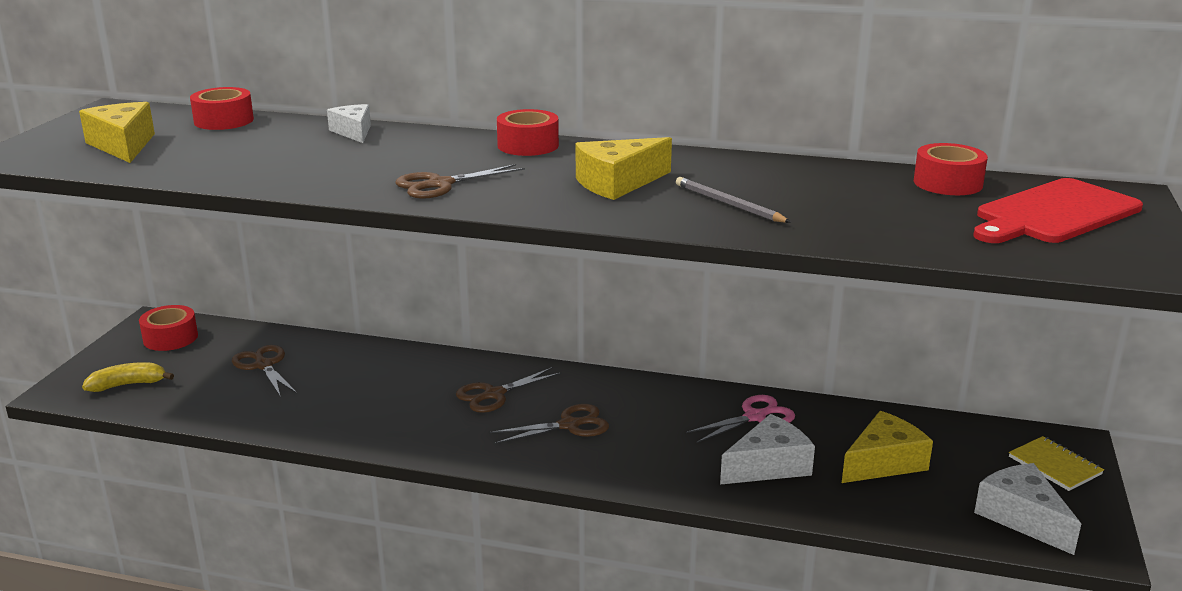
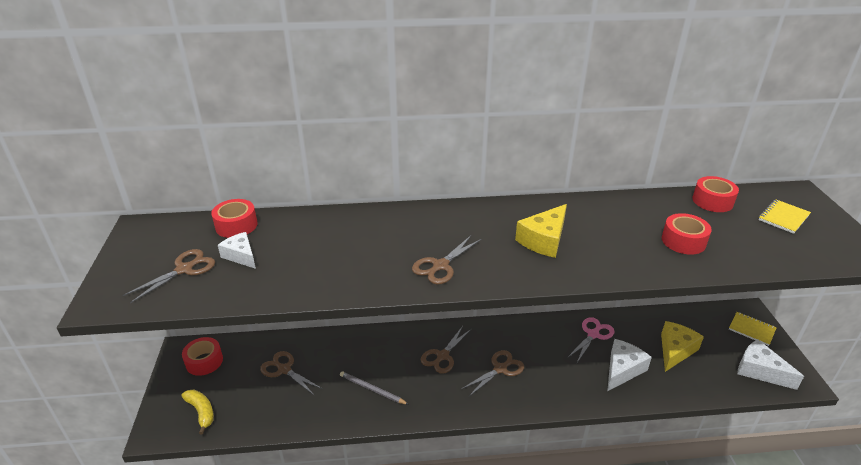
camera: 20 degrees left, 10 degrees up
yellow cheese [79,102,155,163] -> brown scissors [123,249,215,303]
yellow banana [82,362,174,392] -> yellow banana turned 90 degrees clockwise [181,390,214,435]
white cheese [327,104,371,143] -> white cheese moved to [218,232,256,269]
red tape [497,109,559,156] -> red tape moved to [662,213,712,255]
grey pencil [676,177,791,223] -> grey pencil moved to [340,372,409,405]
red cutting board [973,178,1143,243] -> yellow notebook [759,200,811,234]

